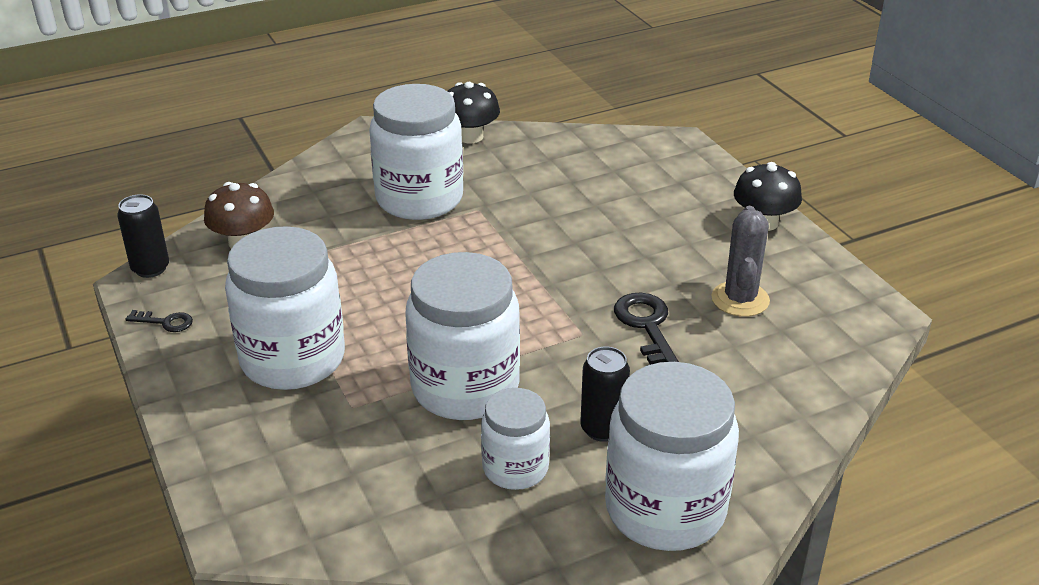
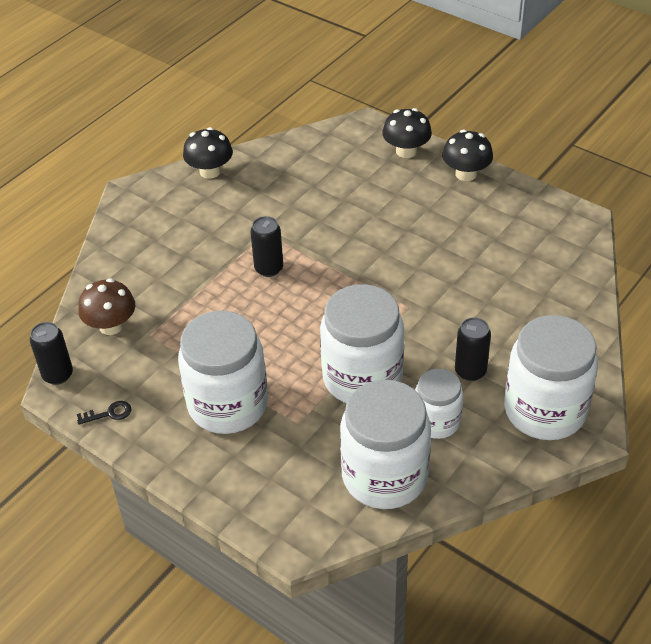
camera: 25 degrees left, 10 degrees up
white jar [369,84,463,220] -> white jar moved to [340,380,431,509]
black key [614,293,679,365] -> none
grey cactus [711,206,770,317] -> none
none -> black can [250,216,283,277]
none -> black mushroom [382,108,432,158]

